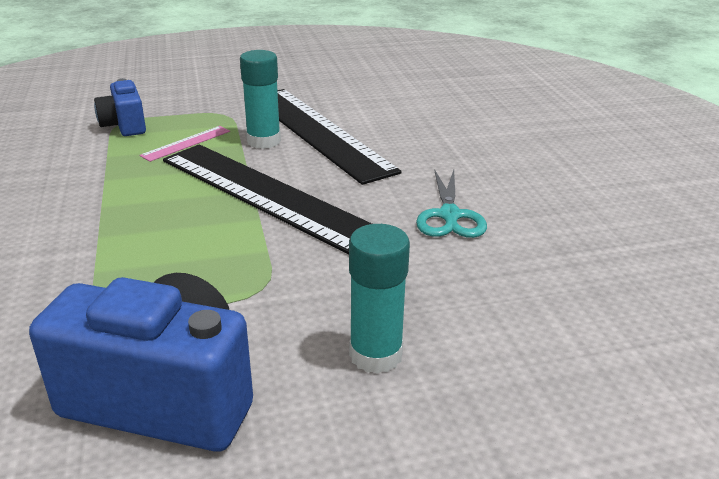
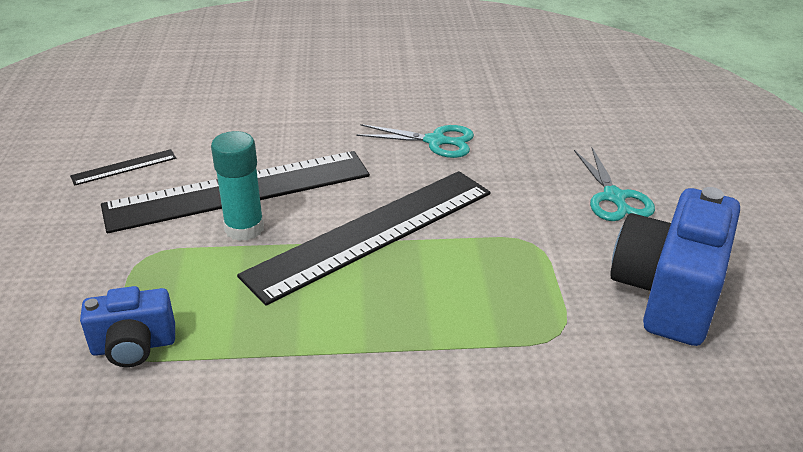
camera: 80 degrees left, 5 degrees up
pink ruler [140,126,230,162] -> none
turquoise glue stick [349,224,410,374] -> turquoise scissors [574,148,655,221]
none -> black ruler [70,149,176,186]

